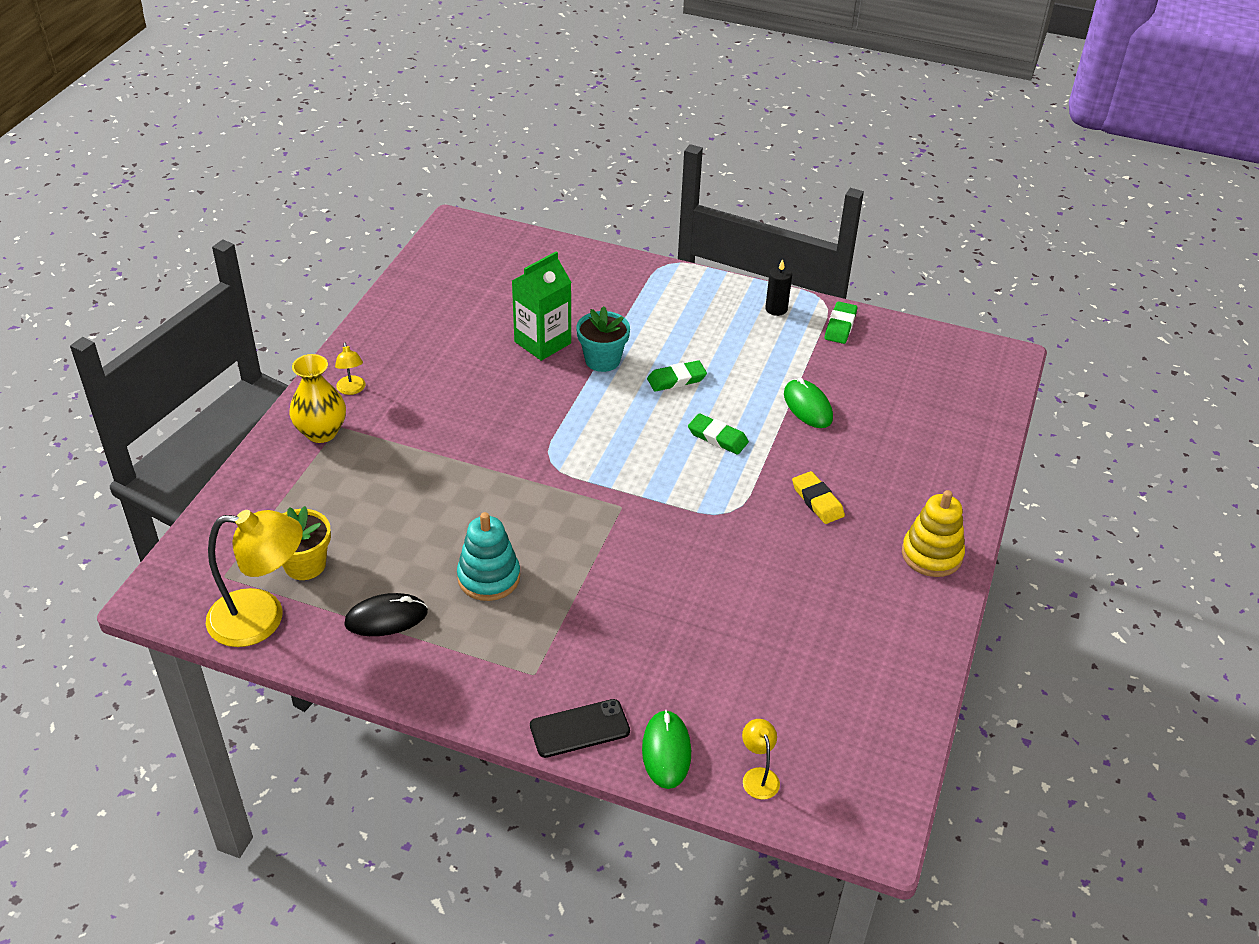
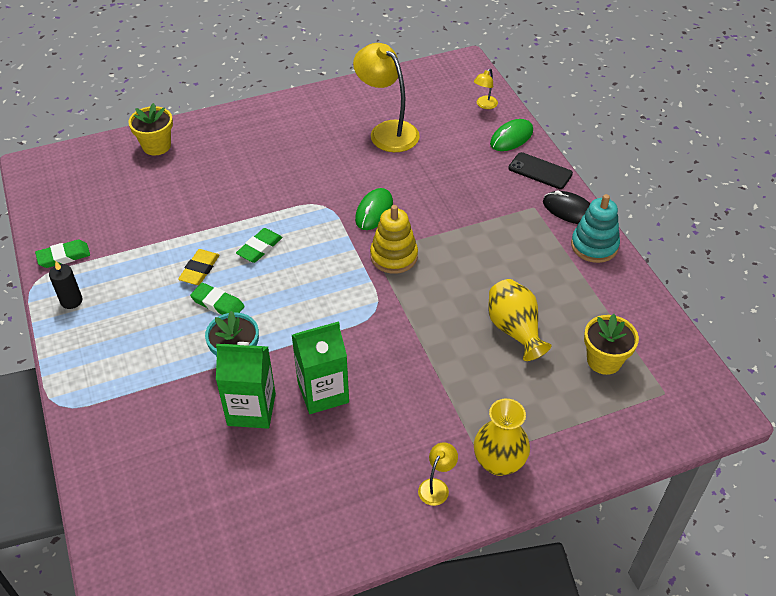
camera: 130 degrees left, 5 degrees up
yellow lamp [206,510,303,647] -> yellow lamp moved to [353,43,420,152]
black mouse [344,593,428,636] -> black mouse moved to [543,190,590,224]
turquoise stacking toy [457,512,520,601] -> turquoise stacking toy moved to [571,194,620,263]
green eraser [688,413,749,455] -> green eraser turned 45 degrees clockwise [236,228,283,263]
green mouse [784,378,833,428] -> green mouse moved to [355,188,393,230]
yellow eraser [792,471,845,524] -> yellow eraser moved to [178,249,219,285]
yellow stacking toy [902,490,965,577] -> yellow stacking toy moved to [370,205,418,274]
none -> yellow flower pot [128,103,173,156]
none -> green carton [292,321,349,414]
none -> yellow vase [488,279,552,361]

